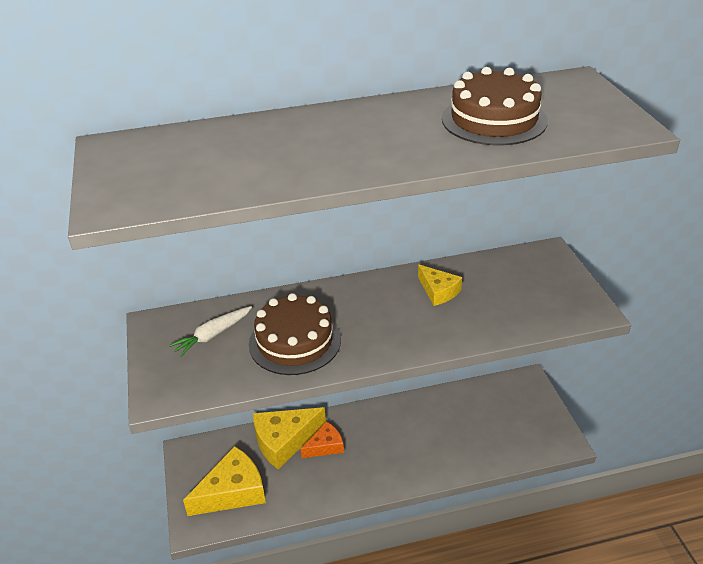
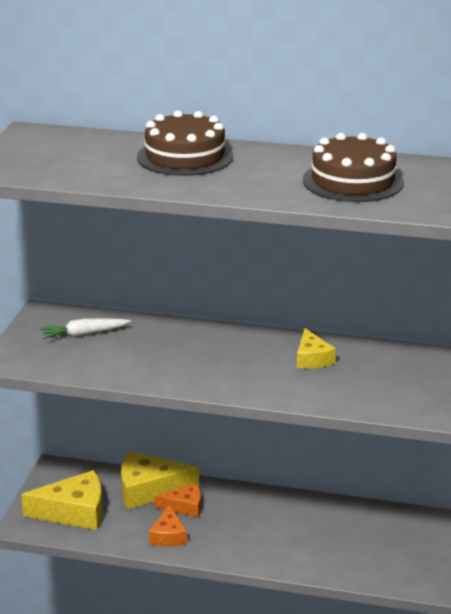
camera: 25 degrees right, 10 degrees down
brown cake [249,293,341,375] -> brown cake moved to [137,110,233,176]
none -> orange cheese [149,504,187,546]

